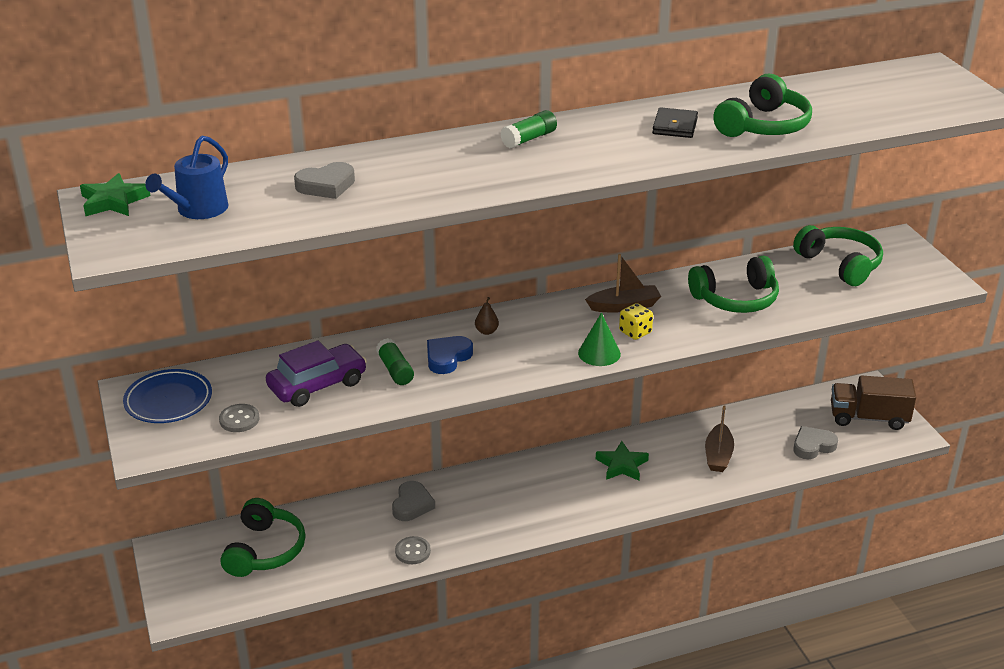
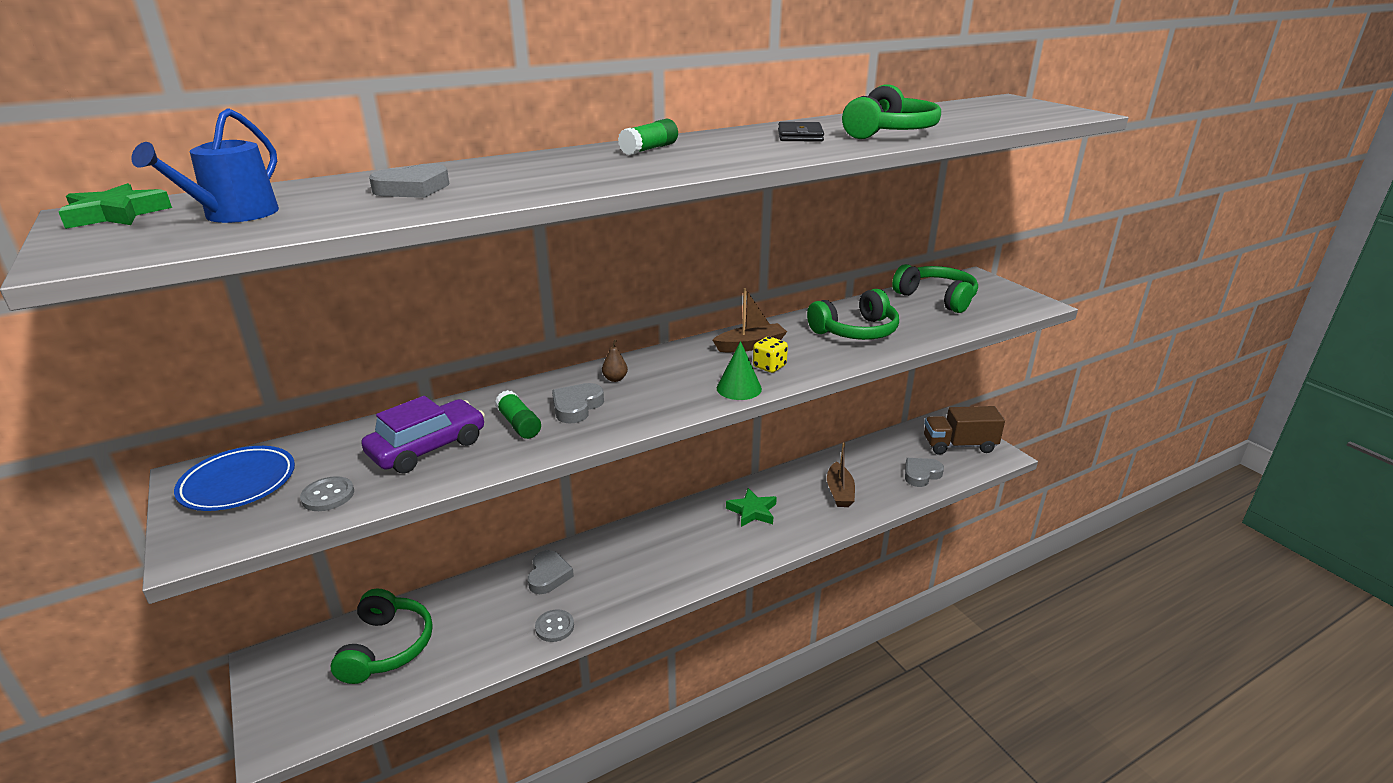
camera: 10 degrees left, 5 degrees down
blue heart [427,336,473,374] -> grey heart [552,383,604,423]

